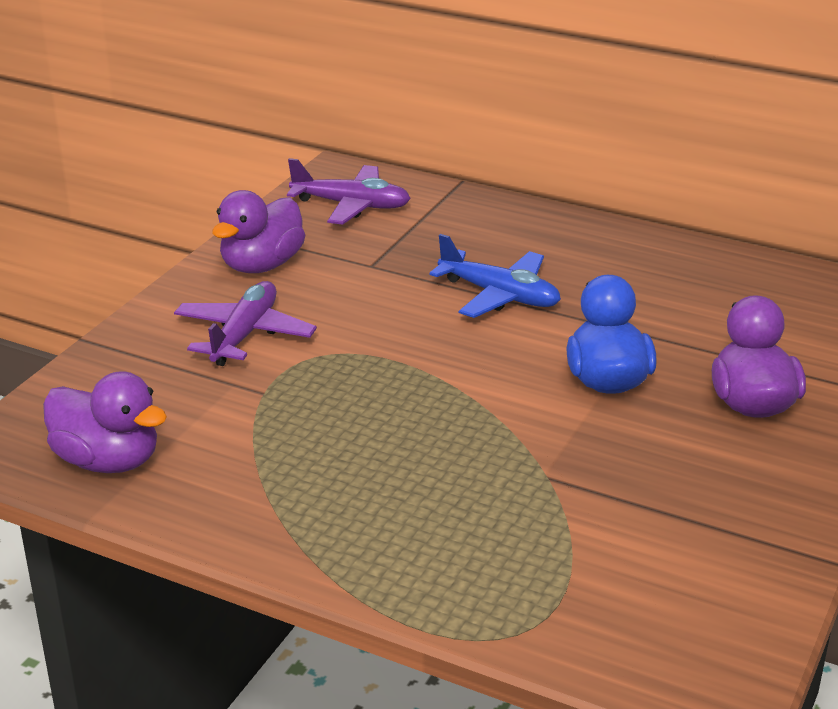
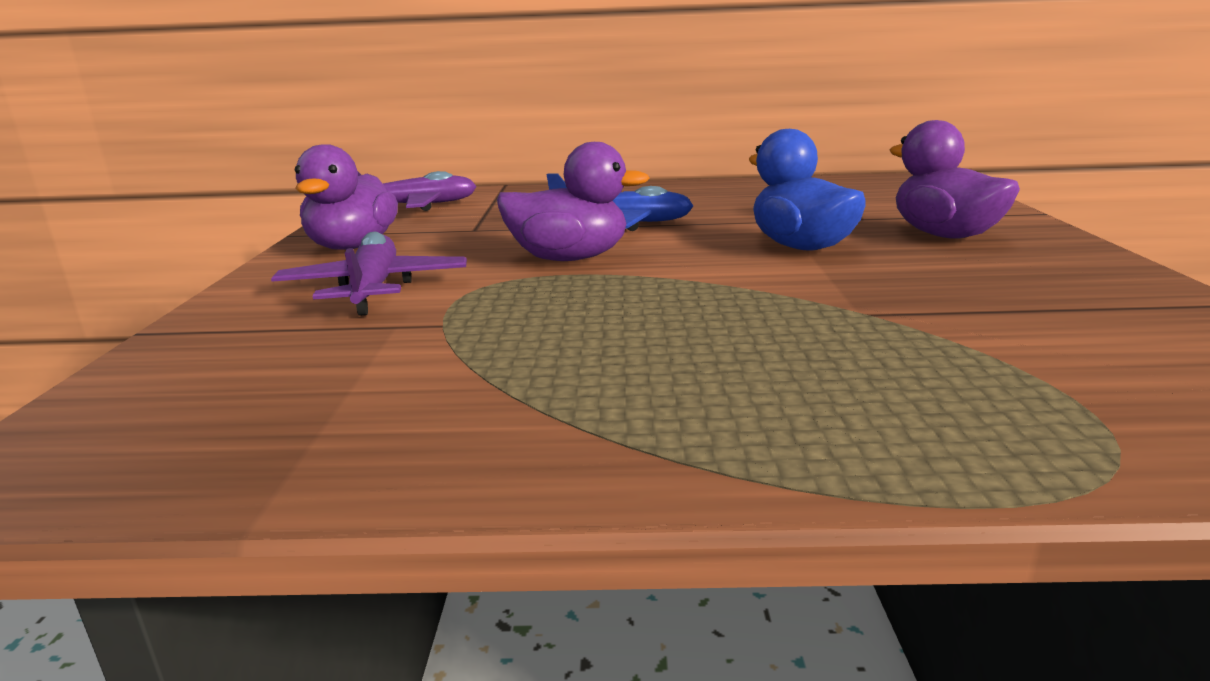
camera: 25 degrees left, 10 degrees down
purple duck [43,371,167,473] -> purple duck moved to [497,142,650,261]

